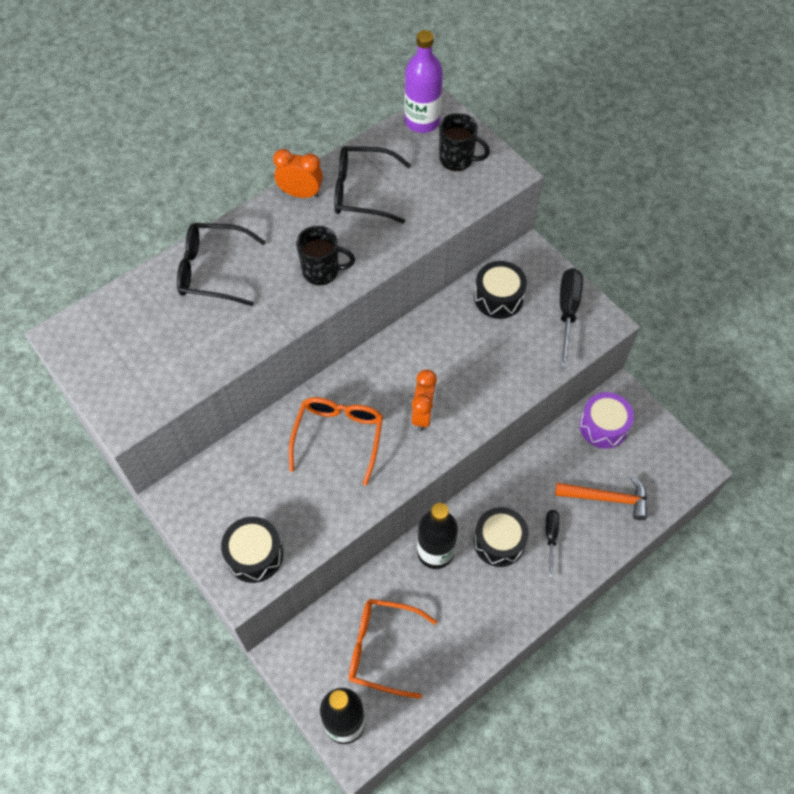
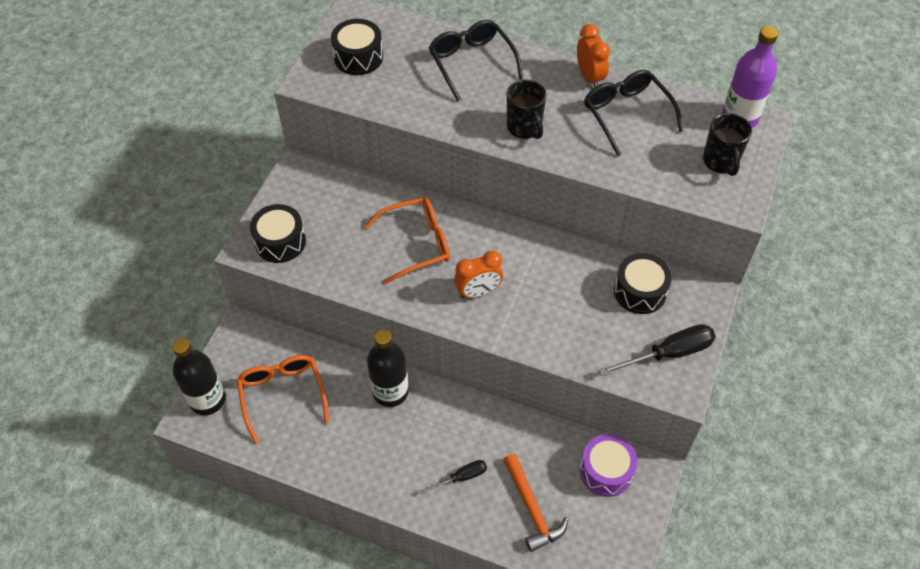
camera: 60 degrees right, 5 degrees down
black drum [474,507,529,567] -> black drum moved to [331,19,383,75]

